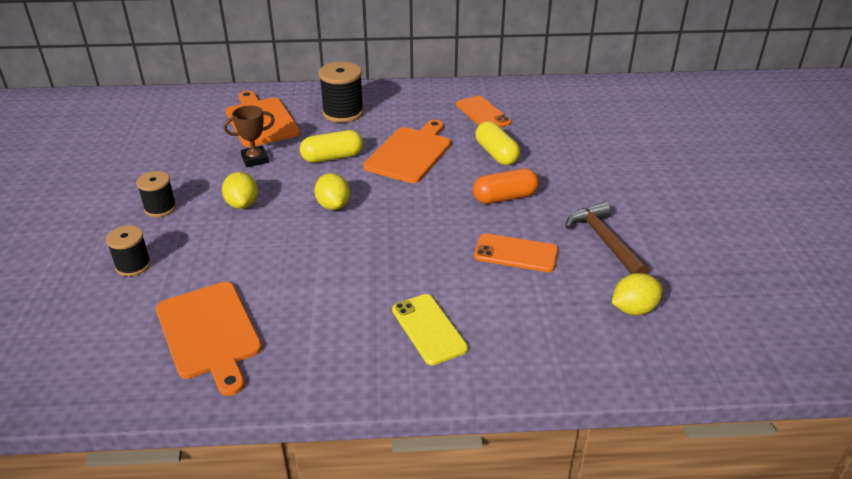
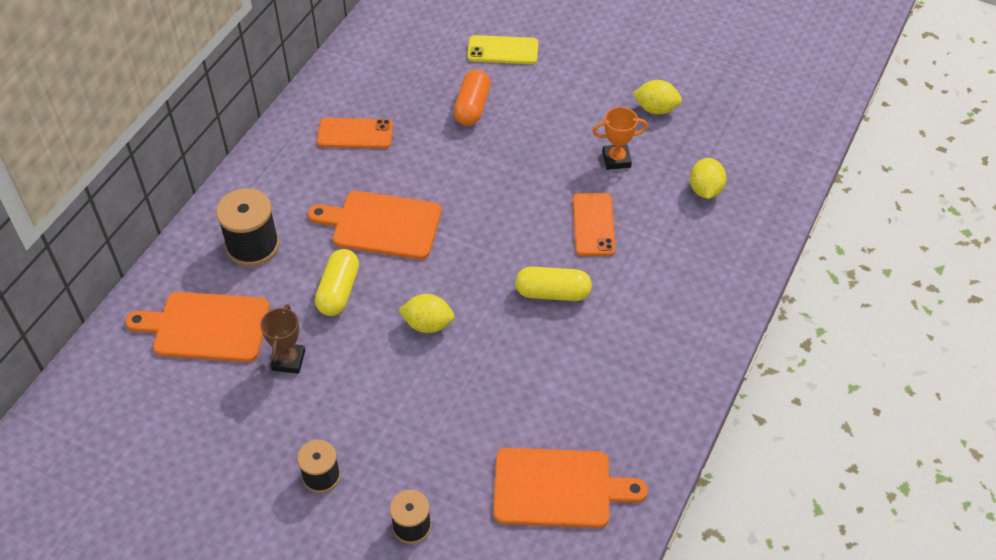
camera: 60 degrees left, 15 degrees up
yellow lemon [222,172,258,209] -> yellow lemon moved to [633,80,682,114]
orange cutting board [363,120,451,183] -> orange cutting board turned 45 degrees counterclockwise [308,191,442,259]
yellow phone [392,294,468,365] -> yellow phone moved to [467,35,538,64]
orange capsule [473,168,539,204] -> orange capsule moved to [453,70,490,126]
orange phone [474,233,558,272] -> orange phone turned 45 degrees counterclockwise [573,193,616,256]
yellow capsule [476,121,520,165] -> yellow capsule moved to [515,267,592,301]
brown hammer [565,202,649,274] -> orange trophy [592,107,648,170]

